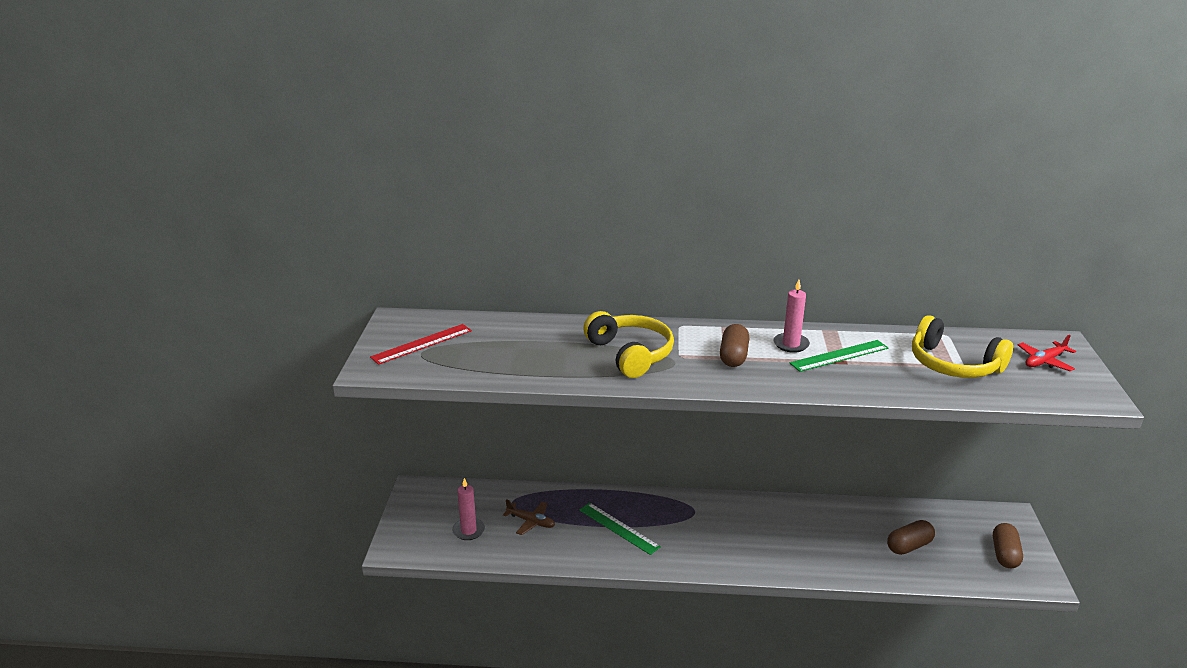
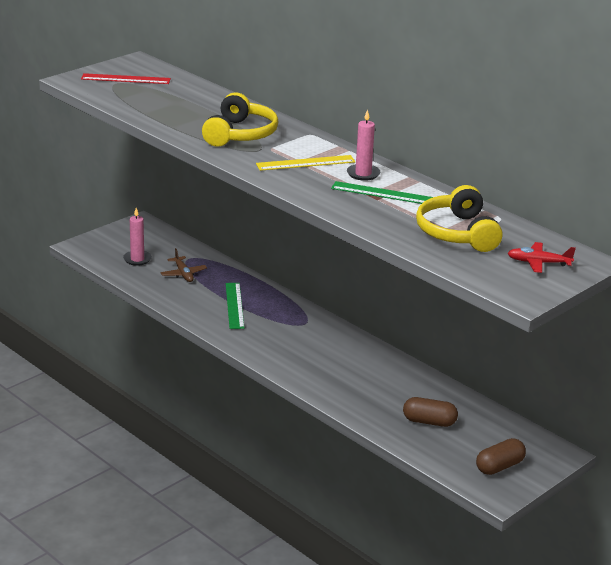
camera: 40 degrees right, 0 degrees up
brown capsule [720,324,749,367] -> yellow ruler [256,155,355,171]

